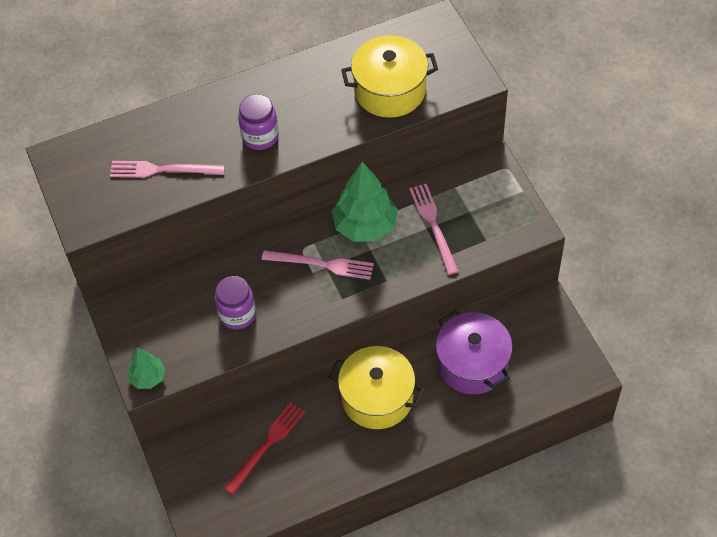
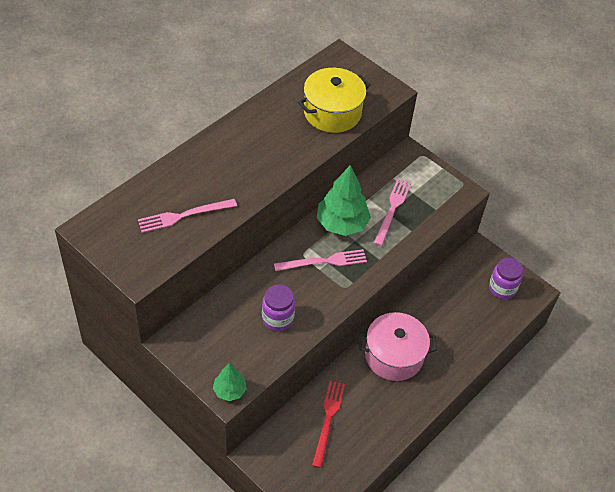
camera: 30 degrees left, 5 degrees down
purple jar [238,94,279,150] -> purple jar moved to [489,258,523,299]
yellow pot [329,346,425,429] -> pink pot [358,312,437,381]
pink fork [409,184,459,275] -> pink fork turned 60 degrees clockwise [374,179,411,246]
purple pot [436,310,513,395] -> none

